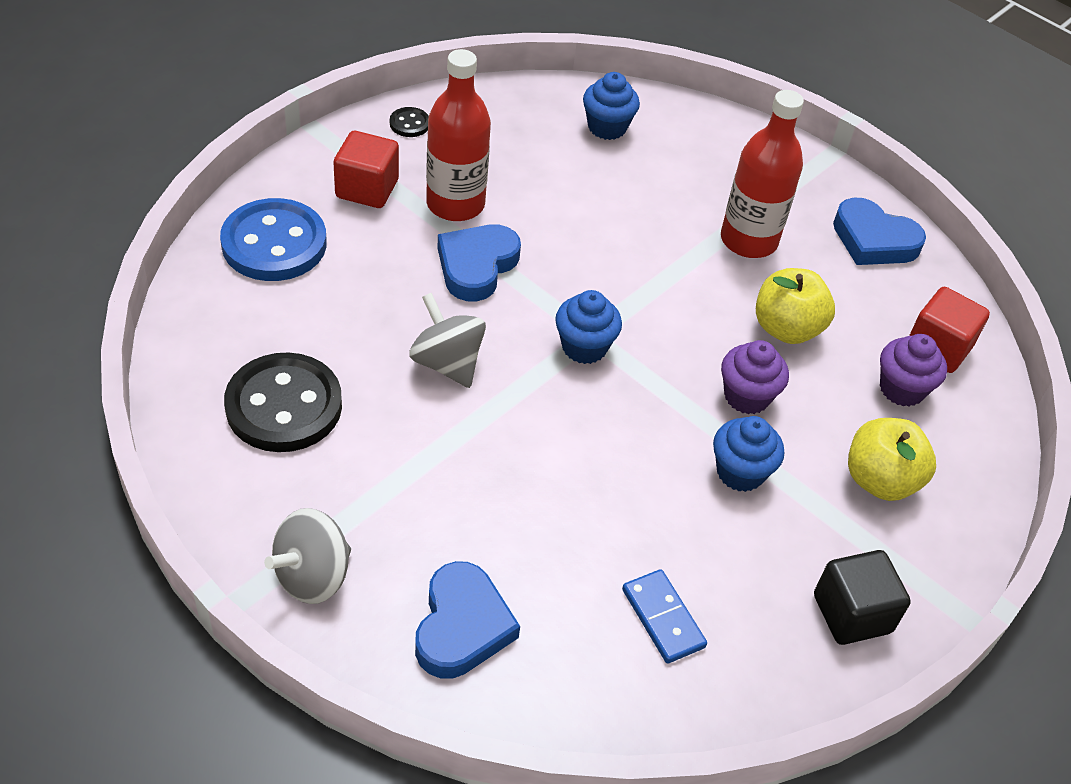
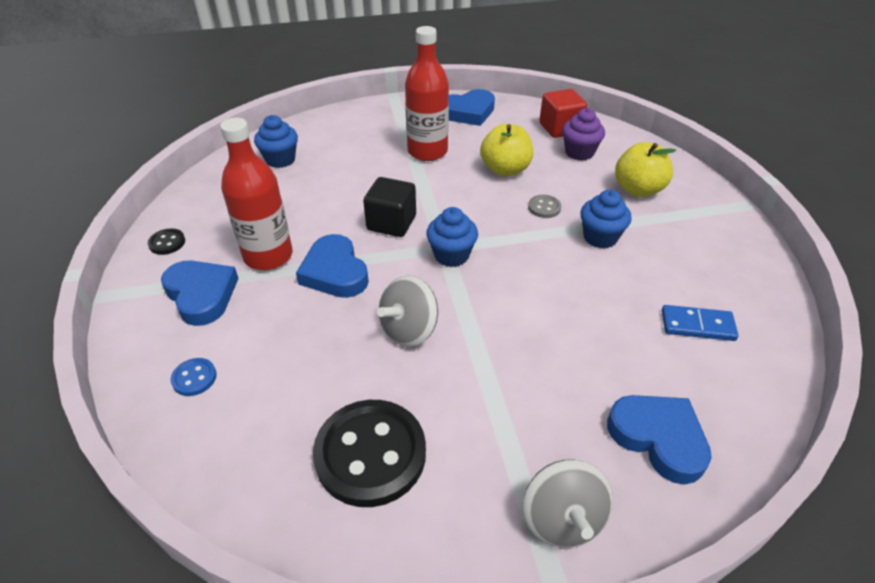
camera: 50 degrees left, 5 degrees down
blue button [220,198,327,281] -> blue button [170,358,217,396], size x0.43
red cube [333,131,399,208] -> blue heart [161,261,239,326]
grey spinning top [409,293,486,388] -> grey spinning top turned 45 degrees counterclockwise [377,276,438,347]
purple cupcake [721,340,789,414] -> grey button [528,195,561,218]
black cube [814,550,911,645] -> black cube moved to [363,177,416,237]

